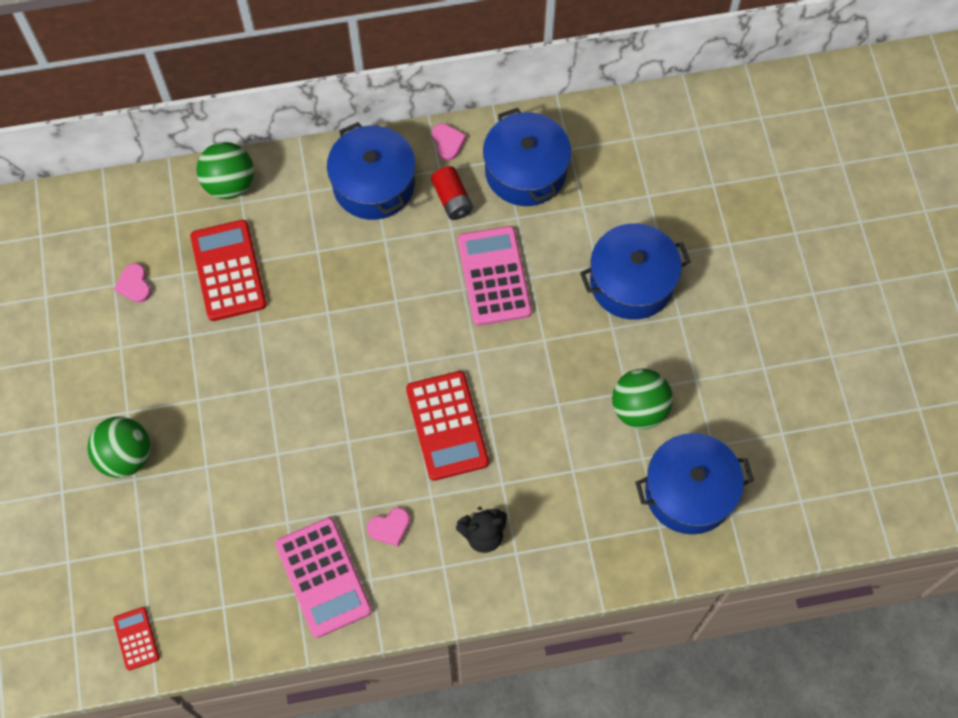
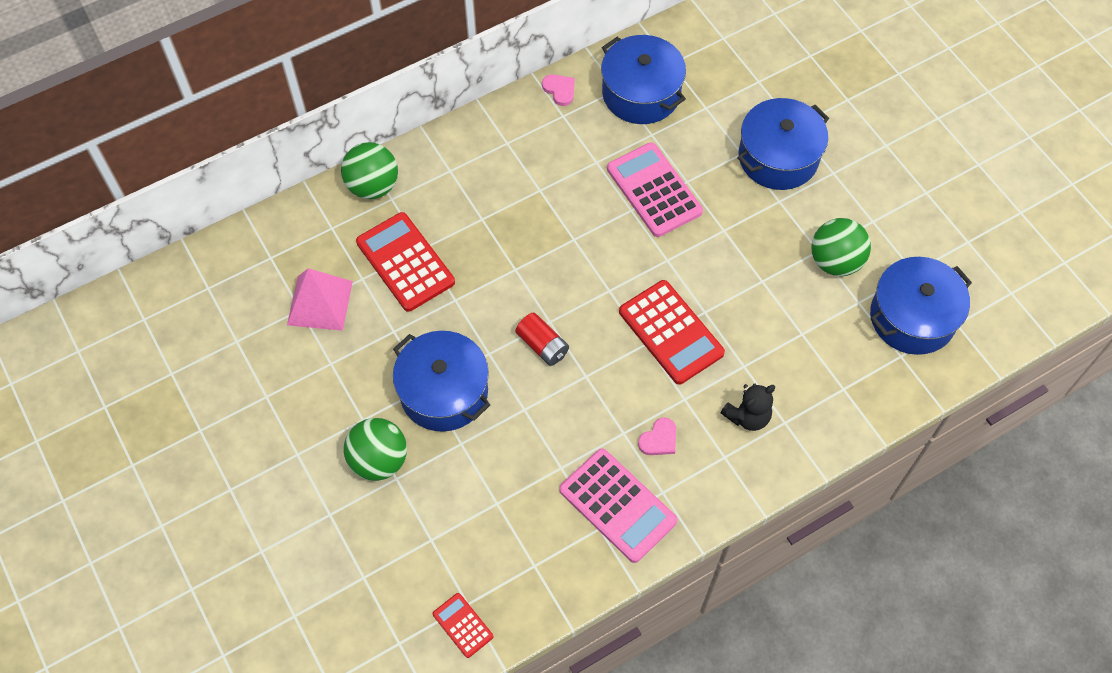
camera: 20 degrees left, 5 degrees down
pink heart [114,263,151,303] -> pink pyramid [287,268,353,331]
blue pot [327,122,415,220] -> blue pot moved to [393,331,490,432]
red battery [431,166,473,220] -> red battery moved to [515,313,569,366]

